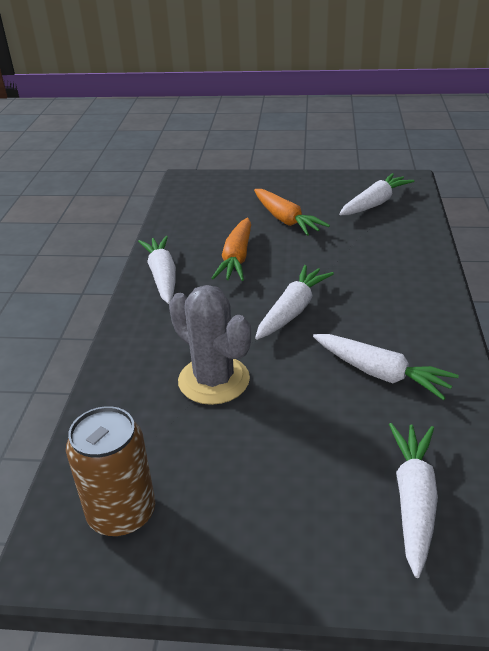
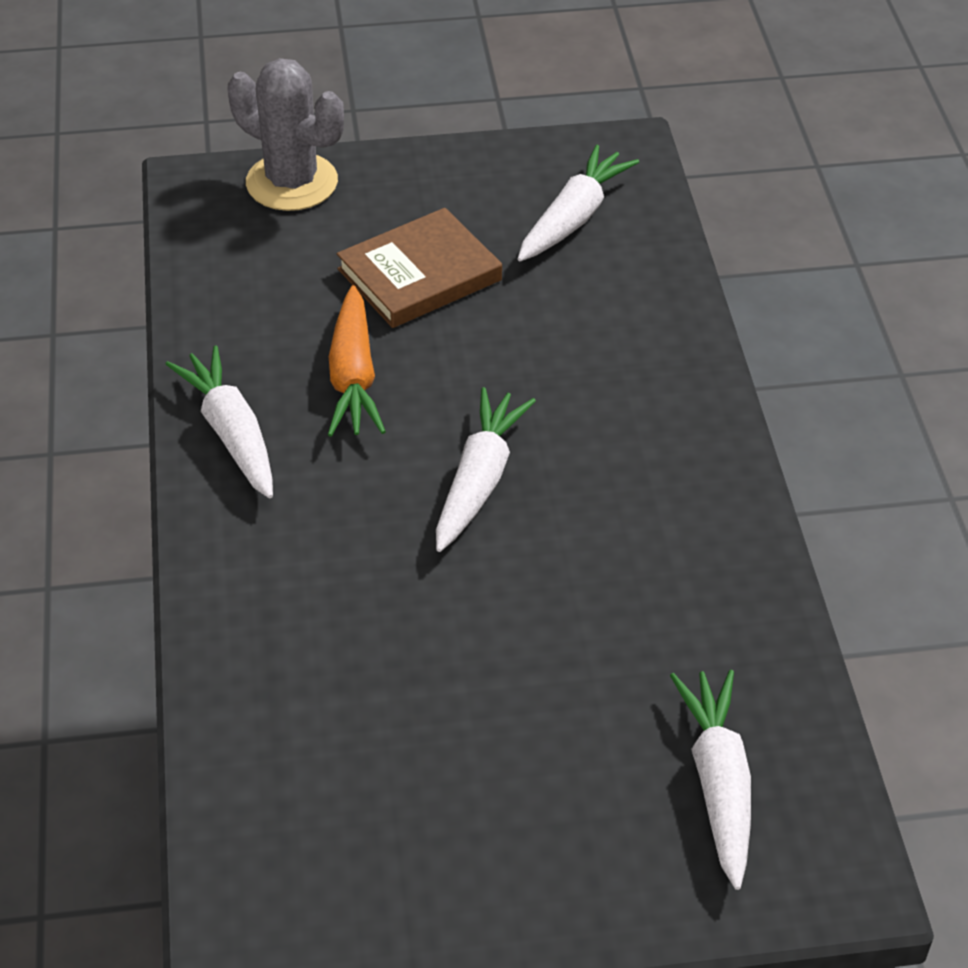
camera: 15 degrees left, 10 degrees up
brown can [66,406,155,537] -> none
grey cactus [169,285,251,405] -> grey cactus moved to [228,58,344,211]
orange carrot [254,189,330,236] -> brown book [337,208,502,328]
white carrot [313,334,459,400] -> none

